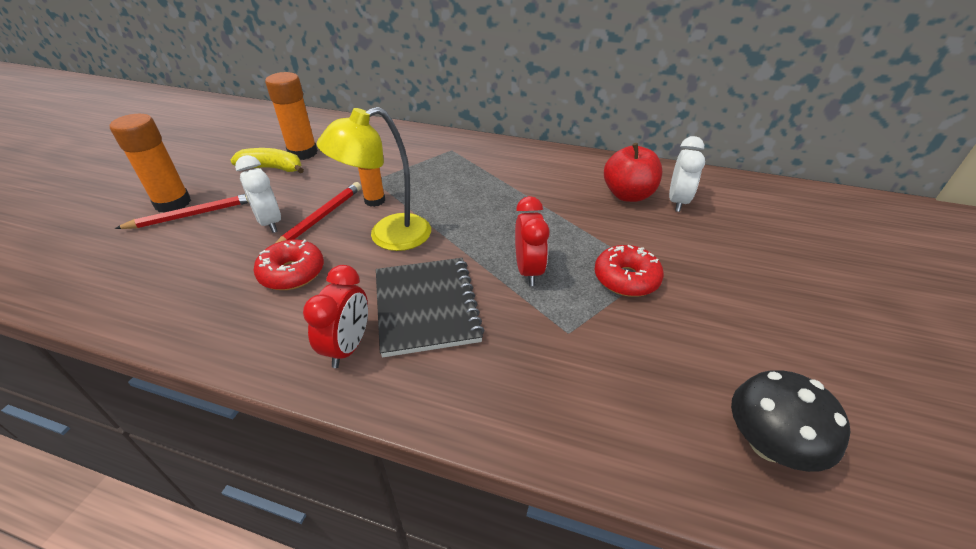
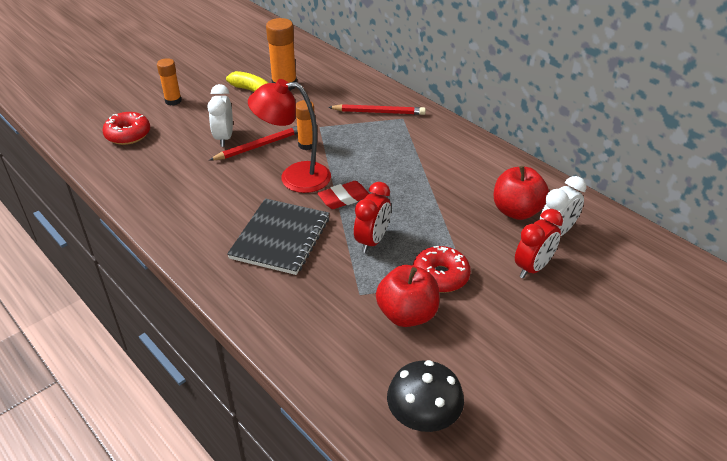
camera: 30 degrees right, 0 degrees up
orange glue stick [110,114,191,213] -> orange glue stick [157,58,182,106], size x0.64
red pencil [114,194,249,229] -> red pencil moved to [328,104,426,115]
red donut [254,240,324,290] -> red donut moved to [102,112,150,145]
red clock [303,265,368,368] -> red clock moved to [515,209,563,279]
yellow lamp [317,107,431,251] -> red lamp [248,79,331,193]
none -> red eraser [317,181,369,209]
none -> red apple [376,265,440,327]

